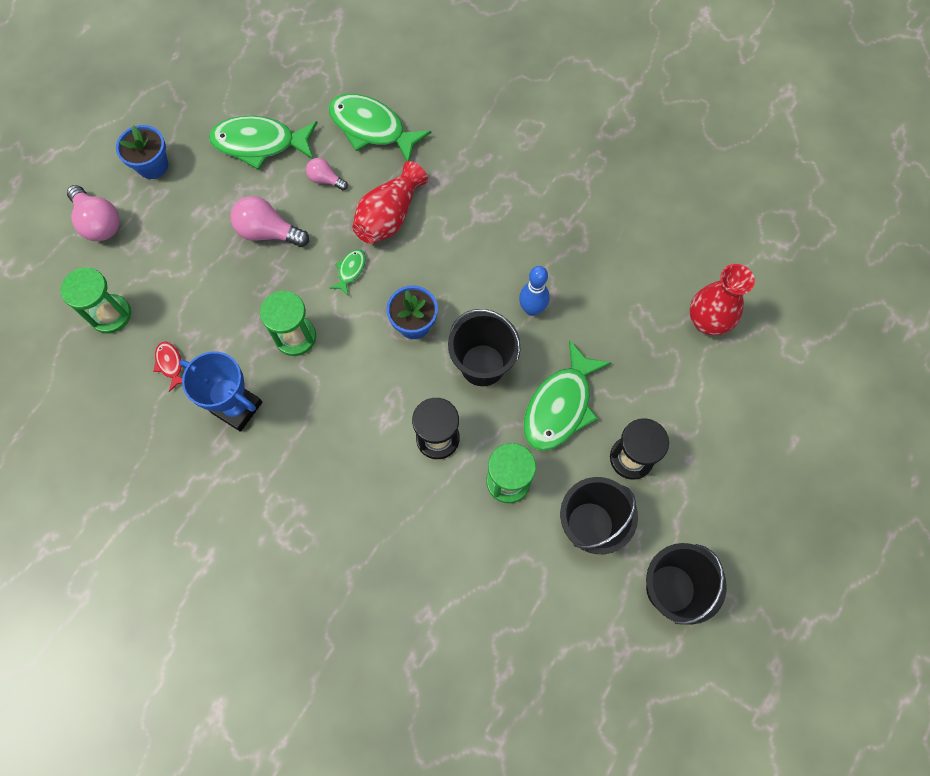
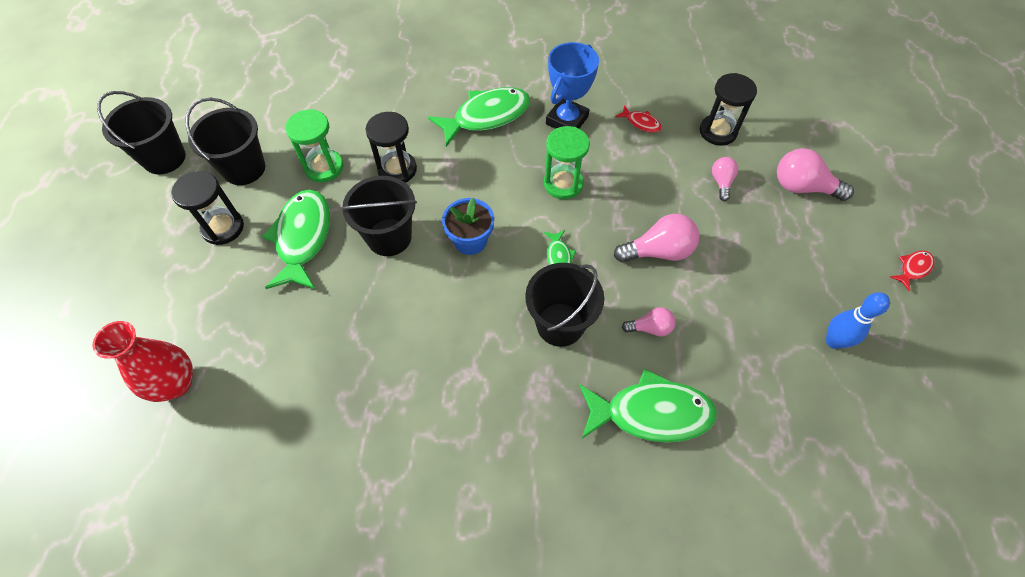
camera: 150 degrees right, 10 degrees down
green hourglass [61,268,131,333] -> black hourglass [700,73,757,146]
blue flower pot [116,125,168,179] -> none
blue trophy [179,352,262,432] -> blue trophy turned 60 degrees counterclockwise [546,42,599,129]
green fish [209,116,318,169] -> green fish moved to [428,87,531,147]
red vase [352,161,428,244] -> black bucket [525,263,604,347]
blue bowling pin [519,266,550,316] -> blue bowling pin moved to [826,292,890,349]
none -> pink light bulb [712,157,738,201]
none -> red fish [890,251,934,292]

